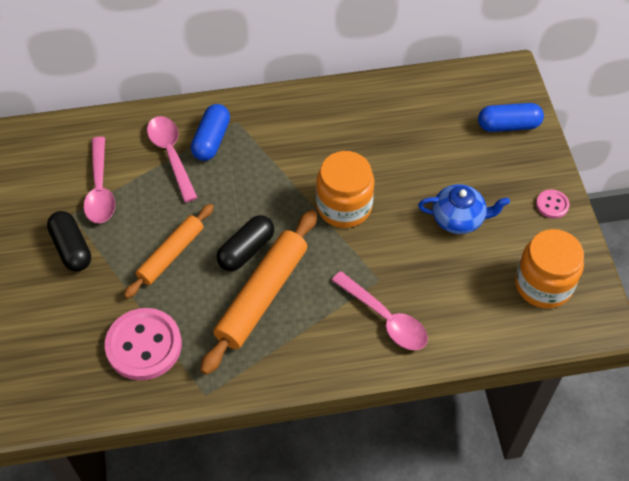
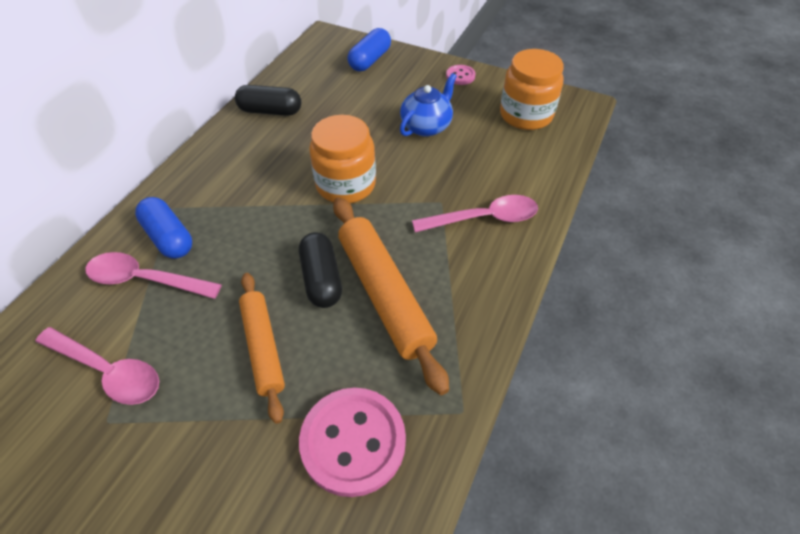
camera: 55 degrees left, 5 degrees down
black capsule [47,211,91,272] -> black capsule moved to [235,85,301,116]

